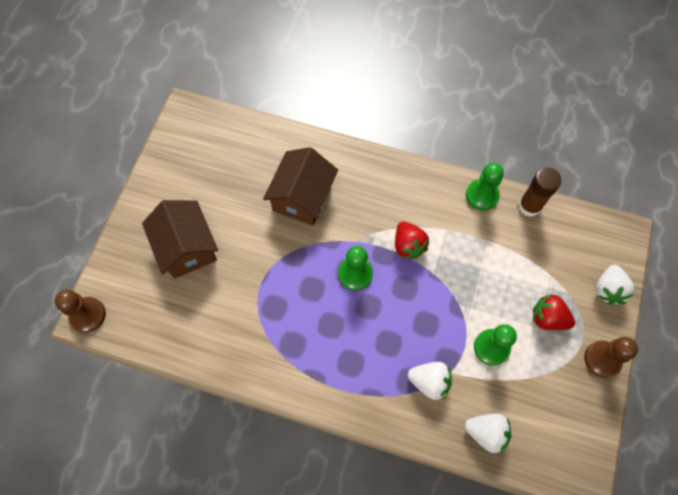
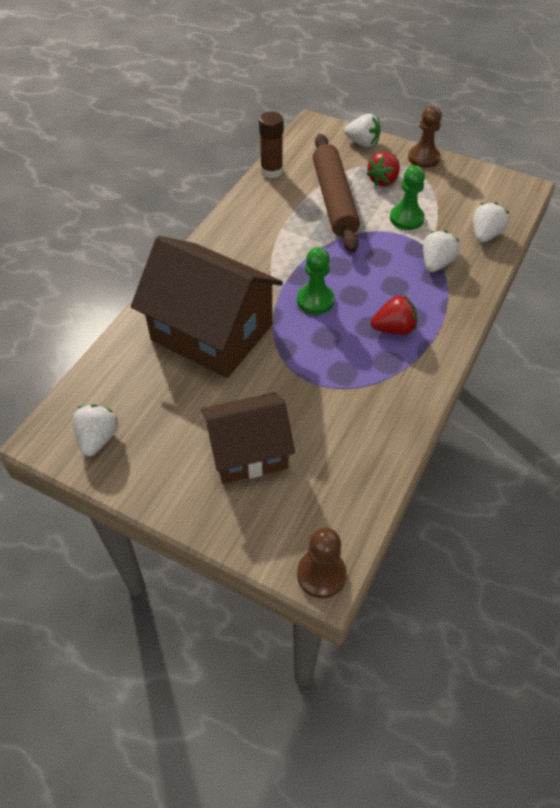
camera: 80 degrees left, 15 degrees down
brown house [263,147,338,226] -> brown house [131,236,283,378], size x1.57
red strawberry [395,221,429,259] -> red strawberry moved to [371,295,417,335]
green pawn [466,163,504,211] -> none
none -> white strawberry [73,404,118,456]
none -> brown rolling pin [313,134,360,253]

